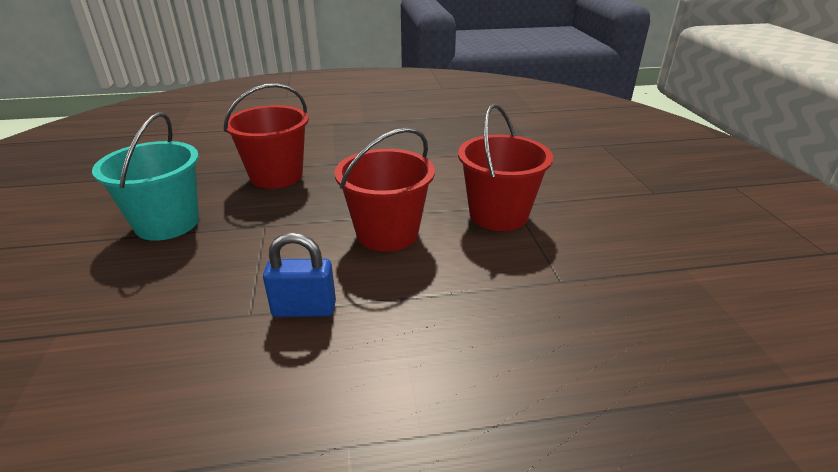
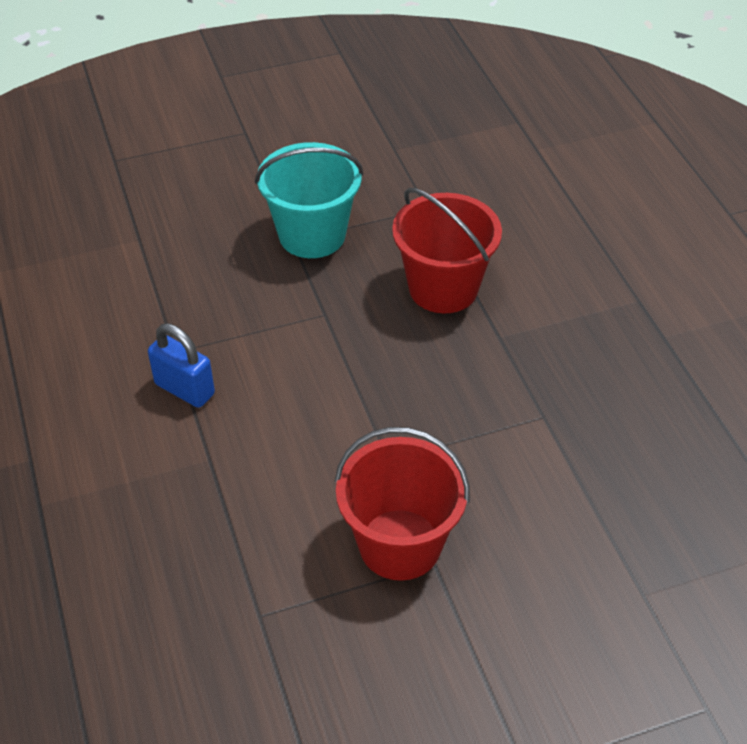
camera: 80 degrees right, 15 degrees up
blue padlock [263,233,336,317] -> blue padlock turned 45 degrees counterclockwise [148,324,215,408]
red bucket [334,127,435,252] -> none

